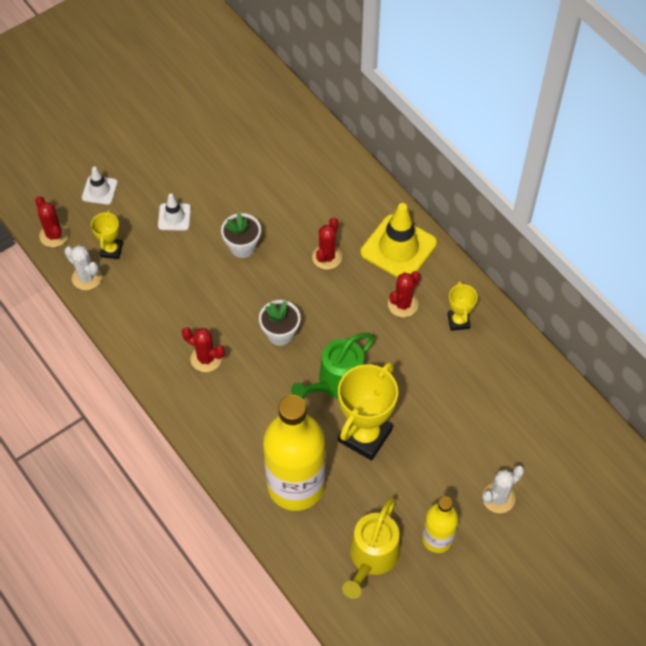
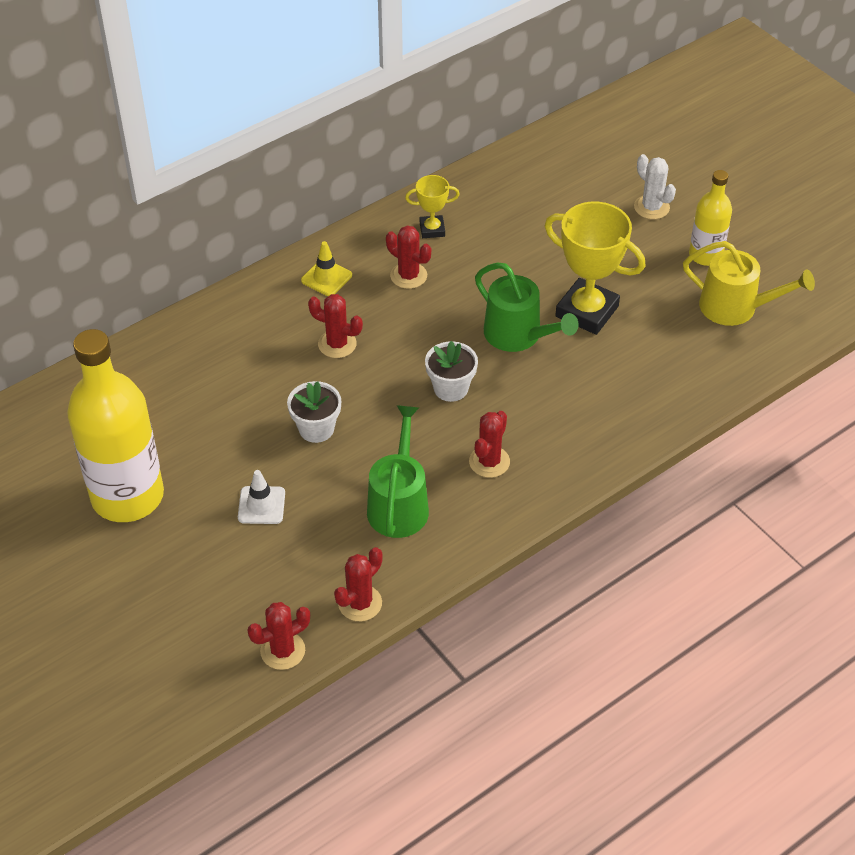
camera: 90 degrees left, 10 degrees down
white cactus [64,245,102,290] -> red cactus [334,547,383,621]
white traffic cone [82,167,118,205] -> none
yellow trophy [91,210,123,259] -> none
yellow bottle [263,395,326,511] -> yellow bottle moved to [67,329,164,522]
yellow traffic cone [361,203,437,278] -> yellow traffic cone [301,241,352,296], size x0.53
none -> green watering can [367,405,429,538]

